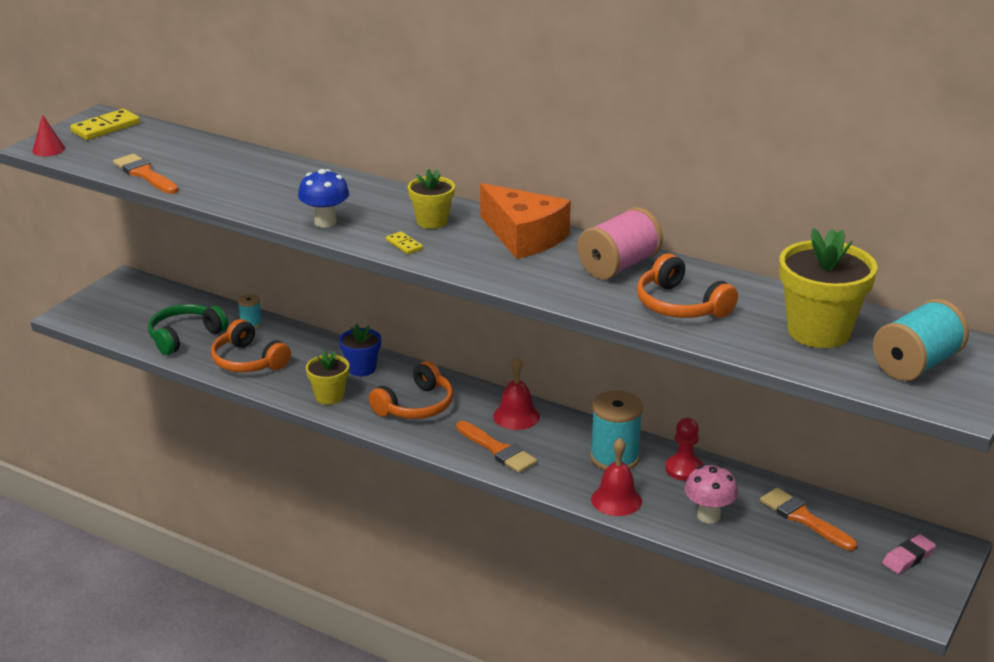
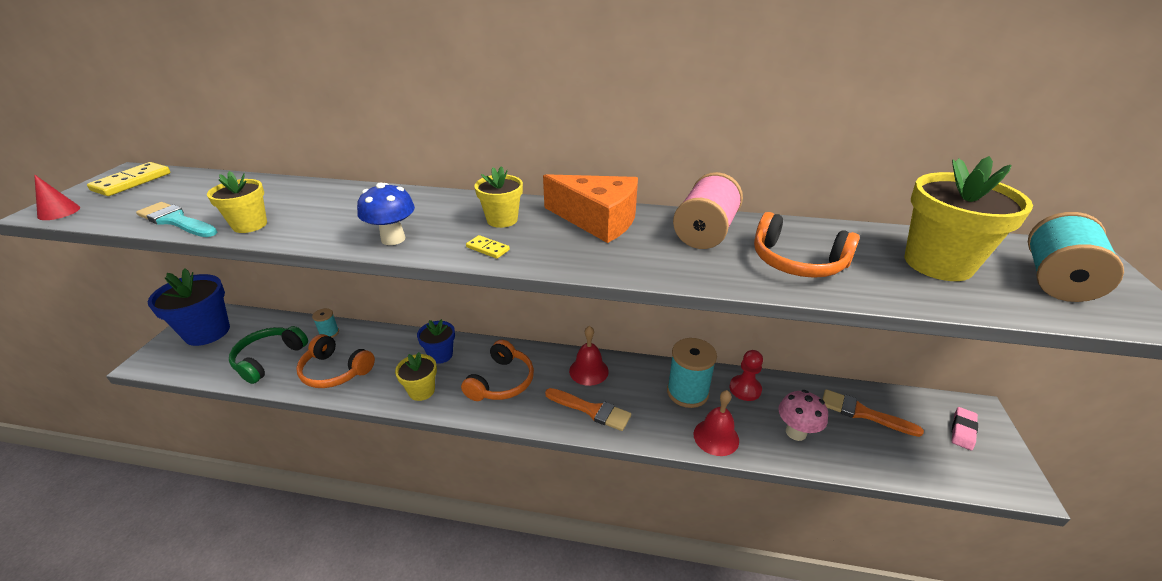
camera: 20 degrees left, 5 degrees up
orange brush [113,154,178,194] -> turquoise brush [136,202,217,237]
none -> blue flower pot [148,268,230,346]
none -> yellow flower pot [207,171,267,233]

